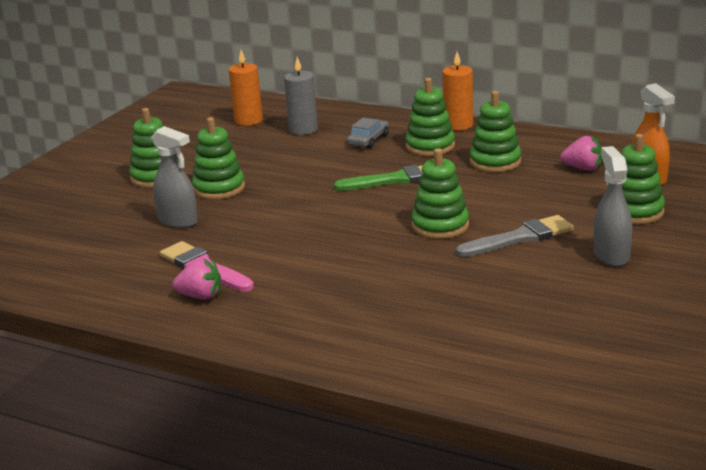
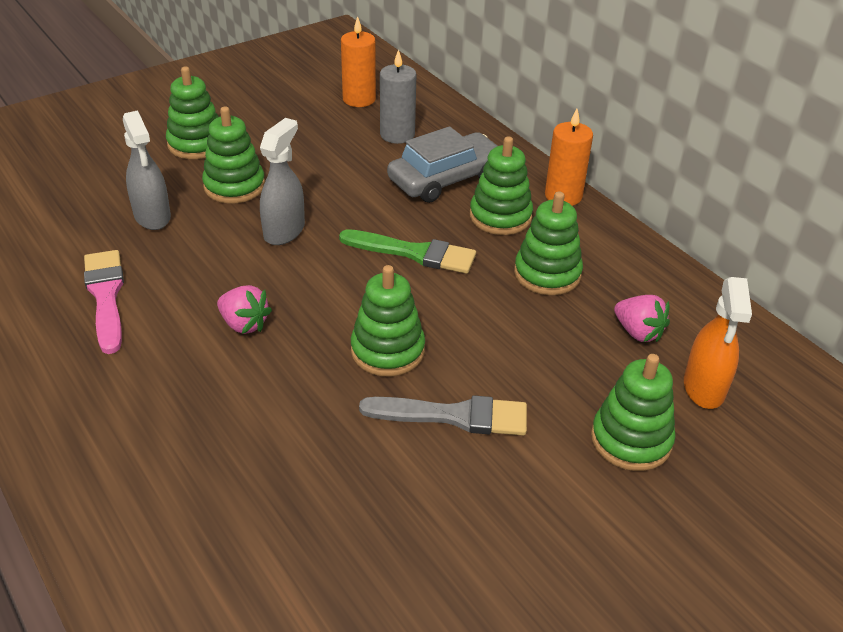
camera: 25 degrees right, 15 degrees up
pink strawberry [172,258,221,300] -> pink strawberry moved to [217,285,272,334]
grey car [347,118,389,149] -> grey car [387,126,497,203], size x1.75
grey spray bottle [594,146,632,267] -> grey spray bottle moved to [260,118,305,245]

